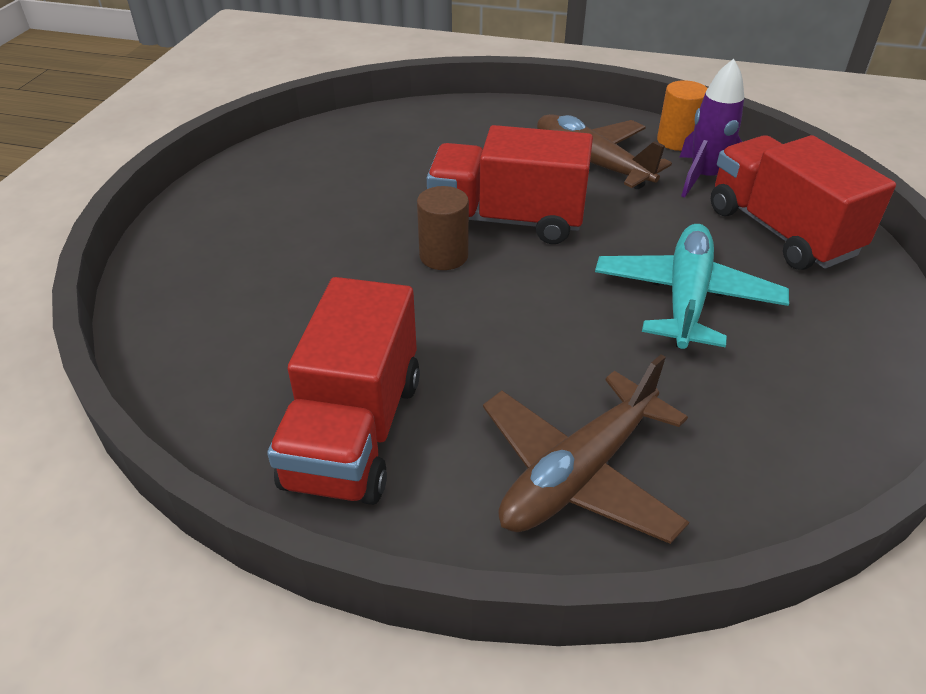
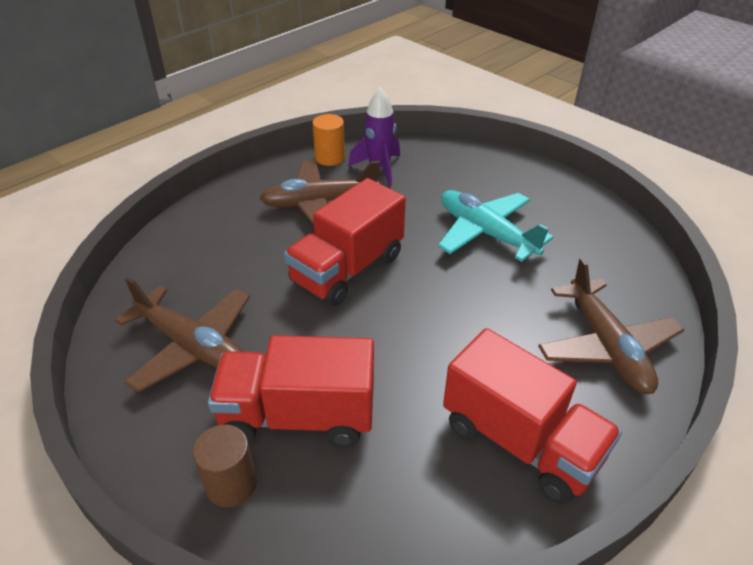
camera: 60 degrees left, 0 degrees up
brown cylinder [417,186,469,270] -> brown cylinder moved to [193,425,257,507]
red truck [711,135,896,270] -> red truck moved to [208,335,374,447]
none -> brown plane [115,277,250,393]

